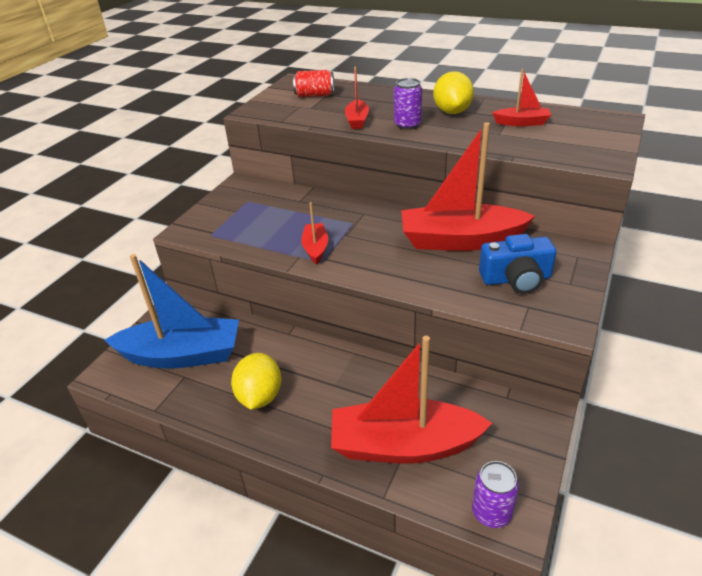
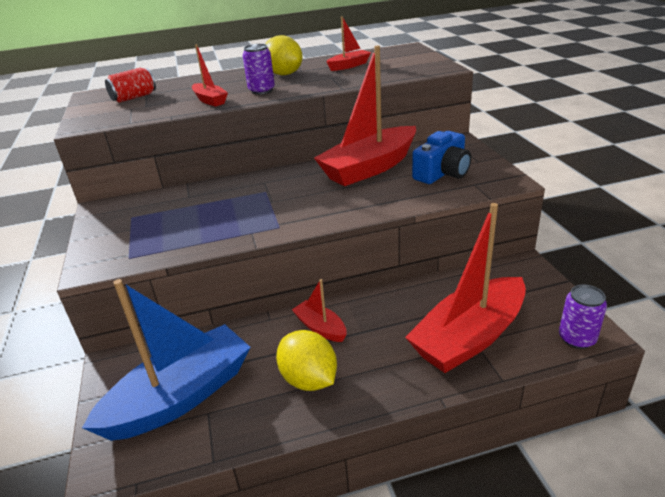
camera: 40 degrees left, 5 degrees down
red boat [301,202,328,264] -> red boat moved to [292,279,347,342]

